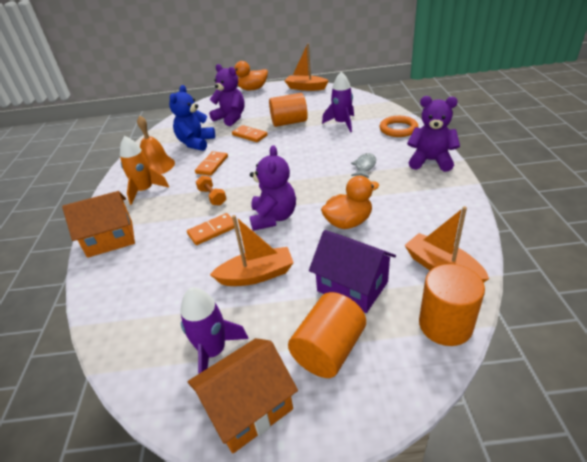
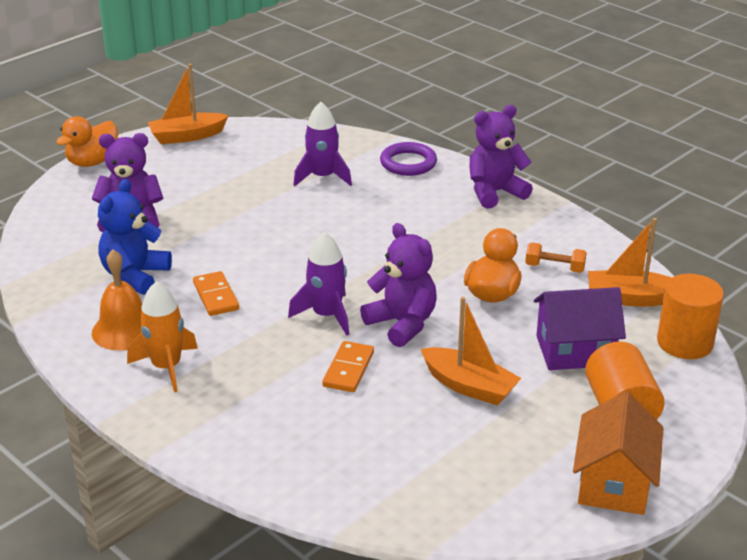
camera: 45 degrees left, 5 degrees down
orange house [62,191,135,258] -> none
blue teddy bear [169,85,215,151] -> blue teddy bear turned 45 degrees clockwise [98,179,172,295]
purple rocket [180,287,249,374] -> purple rocket moved to [288,232,349,335]
orange dumbbell [196,175,226,206] -> orange dumbbell moved to [525,242,587,273]
orange boat [210,215,294,286] -> orange boat turned 90 degrees clockwise [421,297,521,406]
orange domino [232,125,268,142] -> none
orange cylinder [269,93,308,127] -> none
grey fish [351,153,376,178] -> none
orange ring [380,116,418,137] -> purple ring [380,142,437,176]

